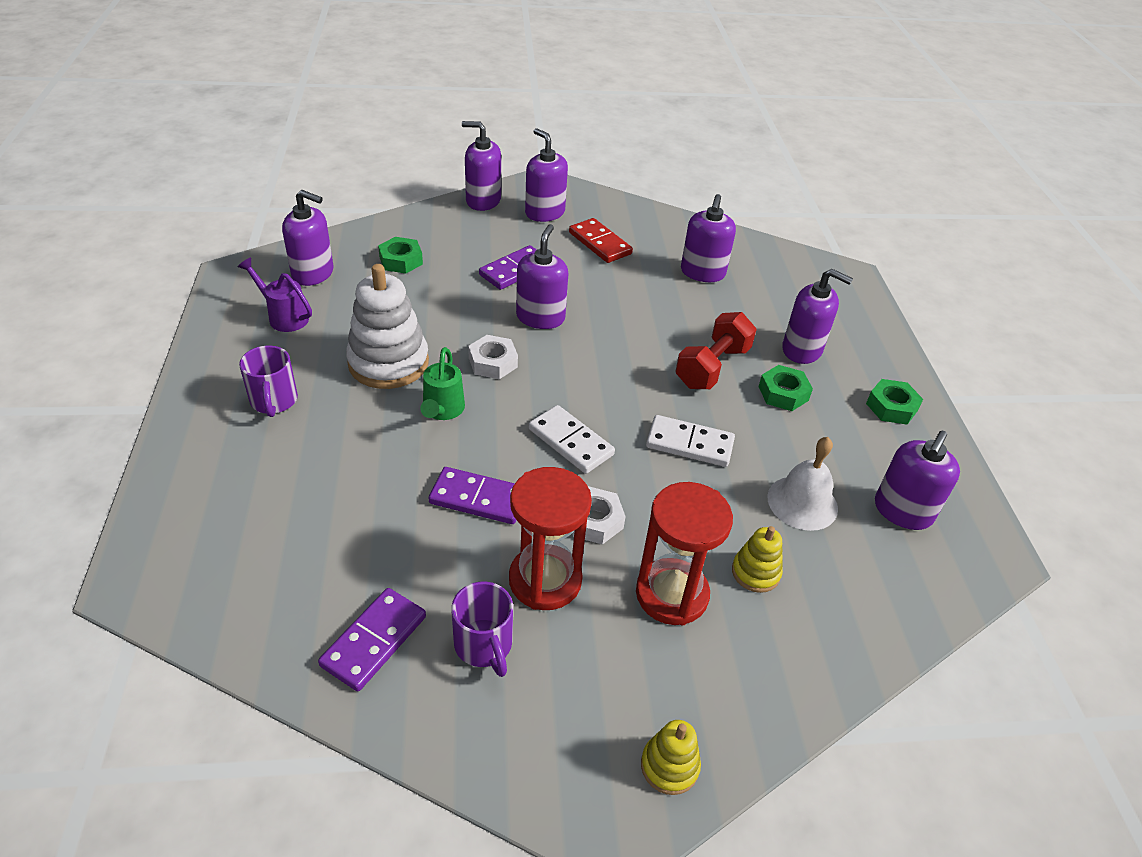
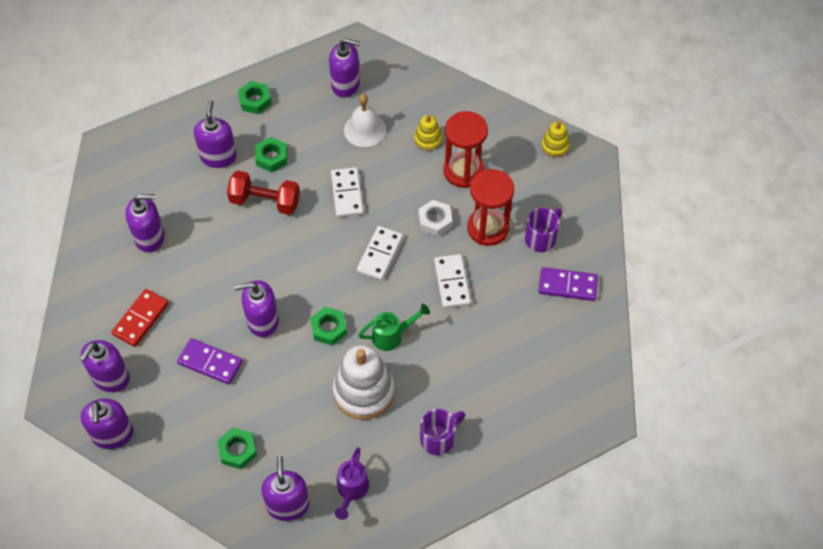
camera: 110 degrees left, 15 degrees up
purple domino [429,467,516,524] -> white domino [434,254,471,309]
white nut [468,335,518,379] -> green nut [310,307,347,346]

